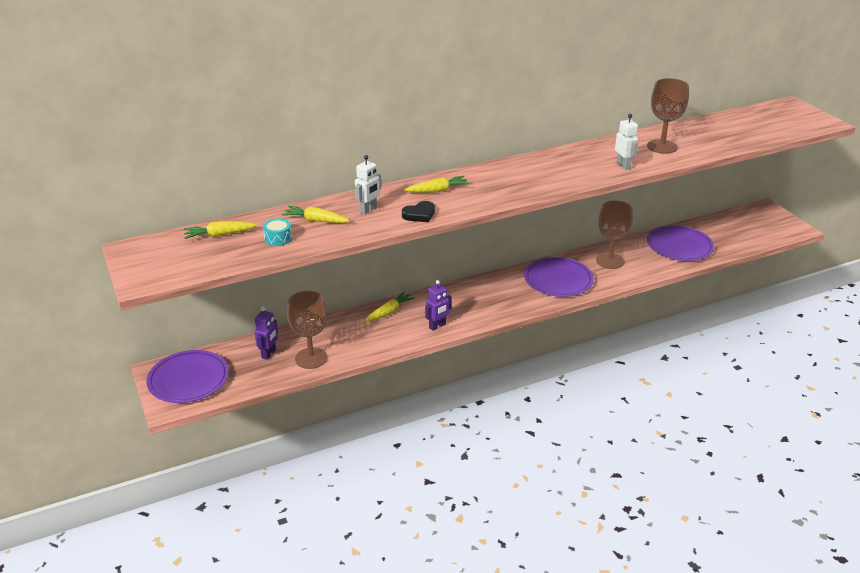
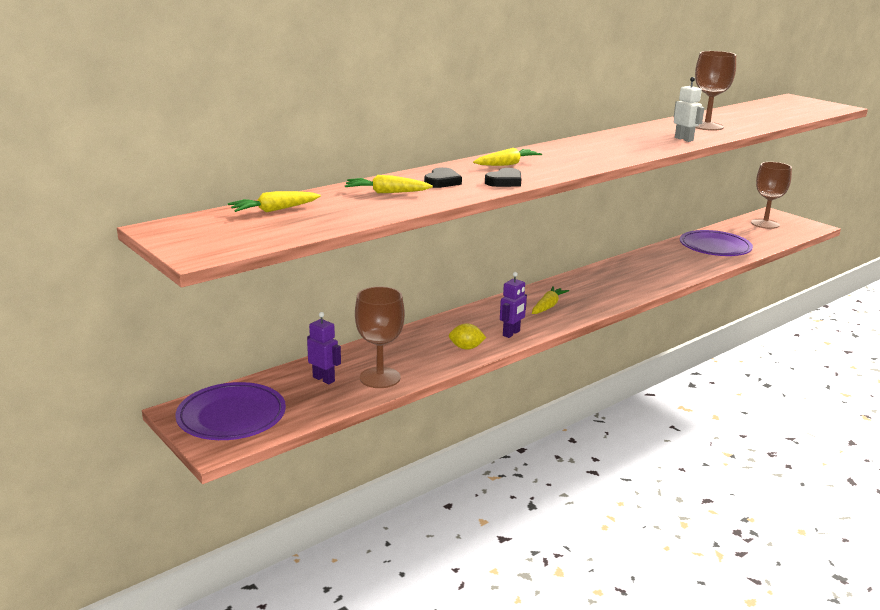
camera: 15 degrees left, 10 degrees down
purple robot [254,307,278,360] -> purple robot turned 60 degrees counterclockwise [307,312,341,384]
turquoise drum [263,218,292,246] -> none
white robot [355,155,381,215] -> black heart [424,167,462,188]
yellow carrot [365,292,415,322] -> yellow carrot moved to [532,286,569,314]
purple plate [524,257,594,297] -> none
brown goblet [596,200,633,269] -> brown goblet moved to [751,162,792,229]
none -> yellow lemon [449,323,486,350]

